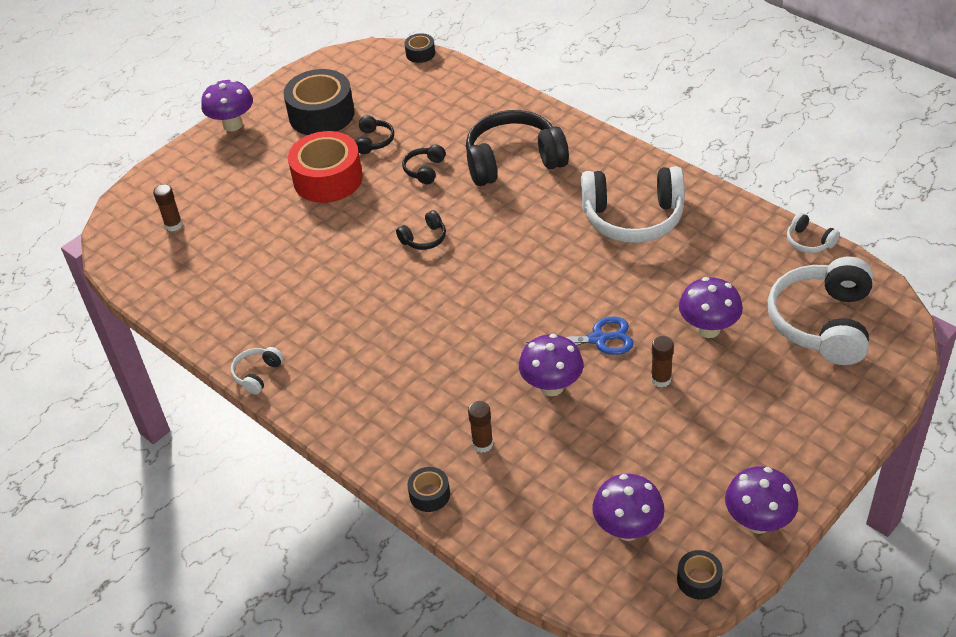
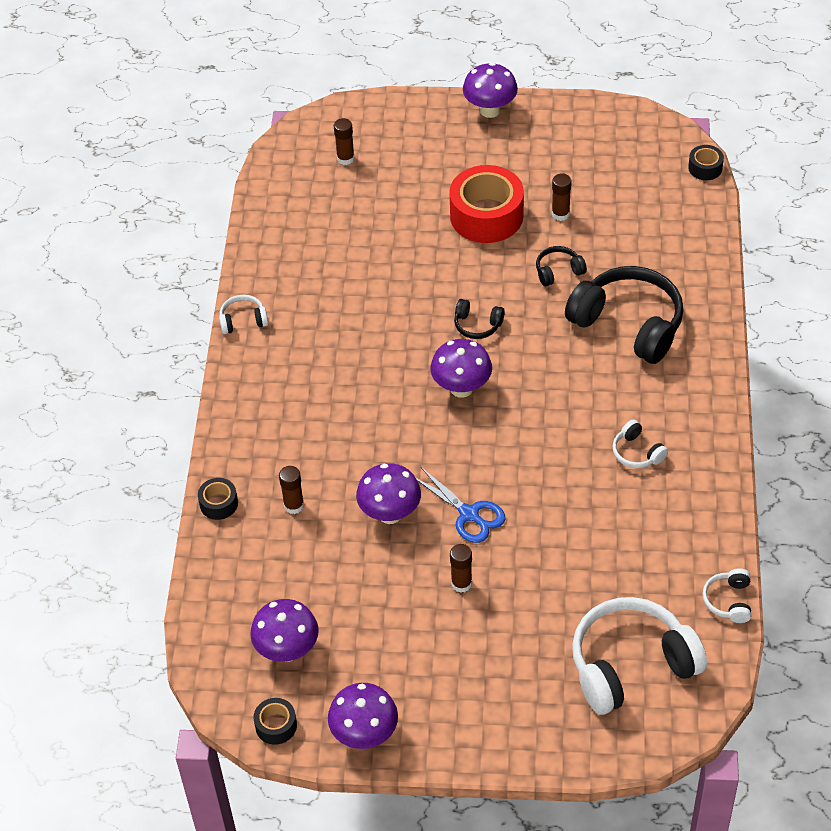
camera: 50 degrees right, 5 degrees up
black tape [283,69,355,135] -> none
black headphones [355,115,394,154] -> brown glue stick [552,173,572,221]
white headphones [581,166,685,243] -> white headphones [613,420,668,468], size x0.45
purple mushroom [679,277,743,338] -> purple mushroom moved to [430,339,492,398]

